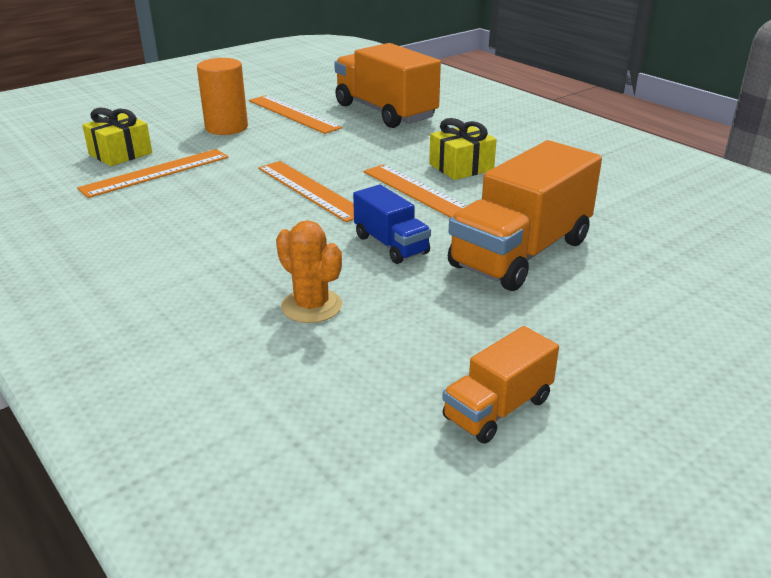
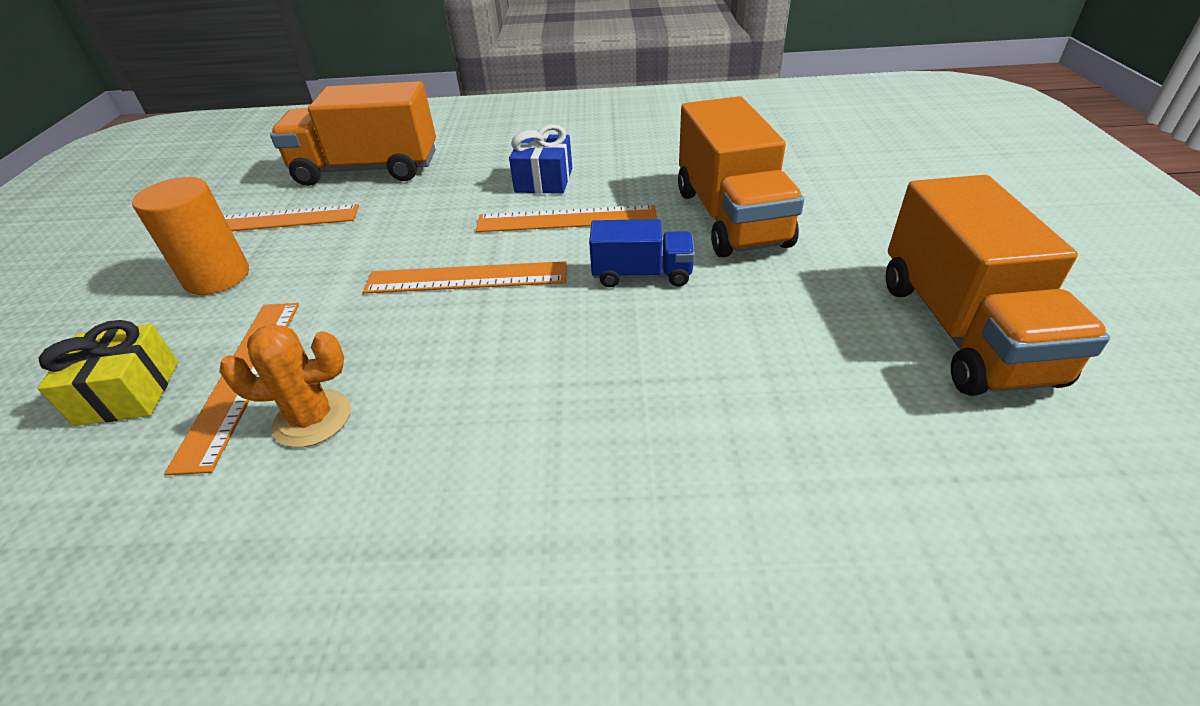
camera: 50 degrees left, 10 degrees up
orange cactus [276,220,342,323] -> orange cactus moved to [219,324,351,448]
yellow gift [429,118,497,180] -> blue gift [509,124,572,194]
orange truck [442,326,559,444] -> orange truck [886,175,1110,396], size x1.87

